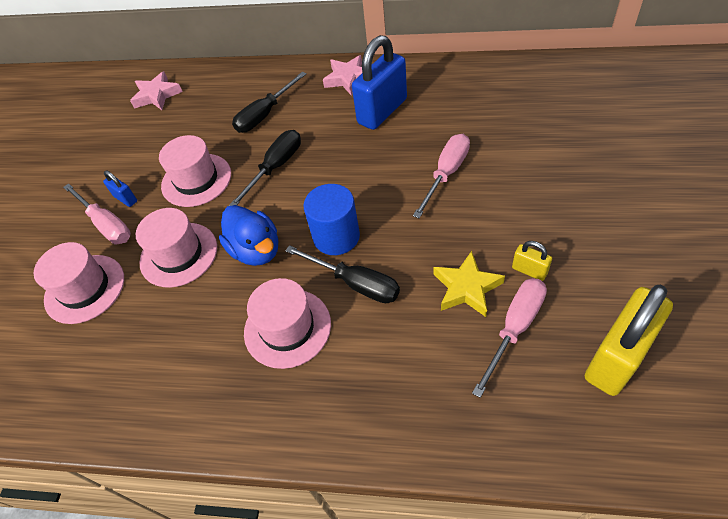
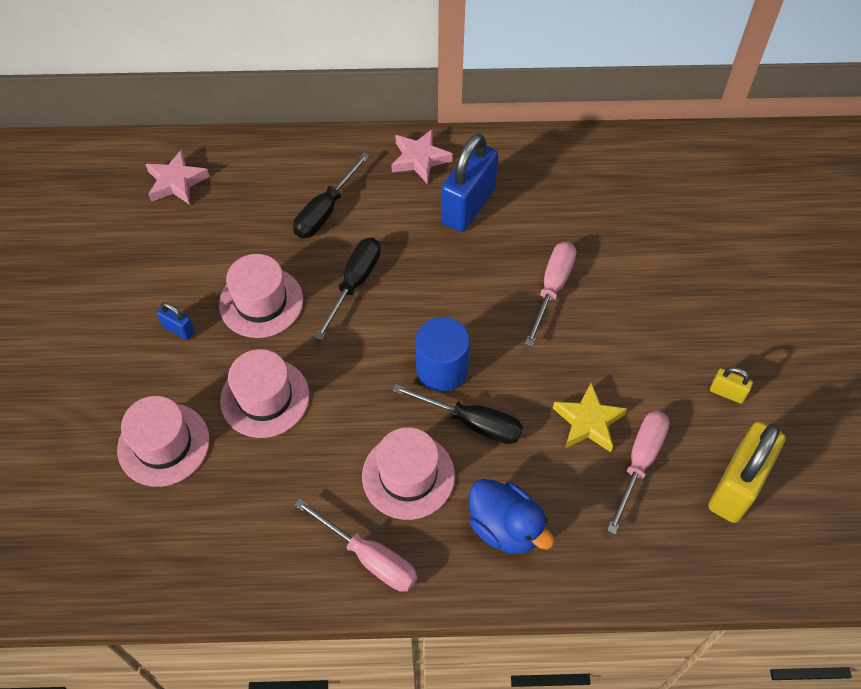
camera: 15 degrees left, 5 degrees up
pink screwdriver [63,183,131,244] -> pink screwdriver moved to [294,498,417,592]
blue duck [219,205,278,266] -> blue duck moved to [469,479,554,554]
yellow padlock [512,241,552,281] -> yellow padlock moved to [710,367,753,404]

